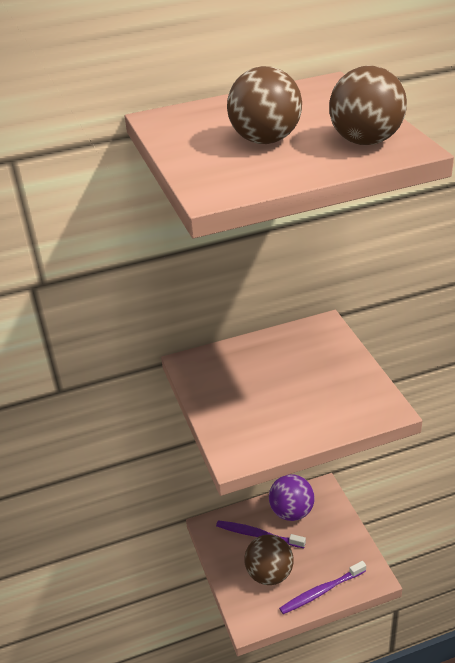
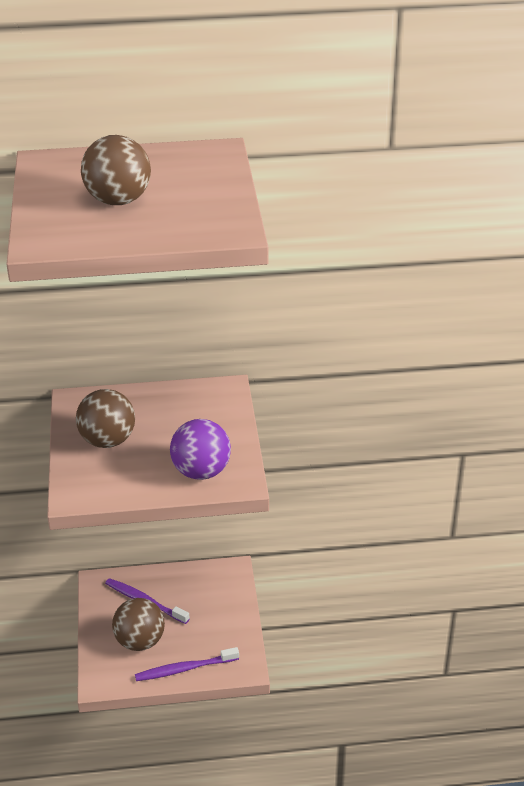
camera: 10 degrees right, 0 degrees up
purple ball [269,474,315,521] -> purple ball moved to [170,419,231,480]
brown ball [329,66,407,145] -> brown ball moved to [76,389,135,448]

